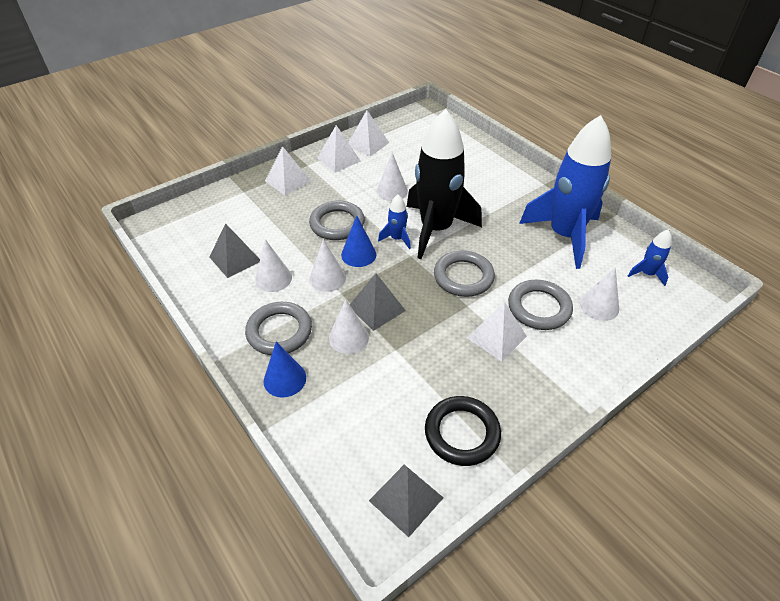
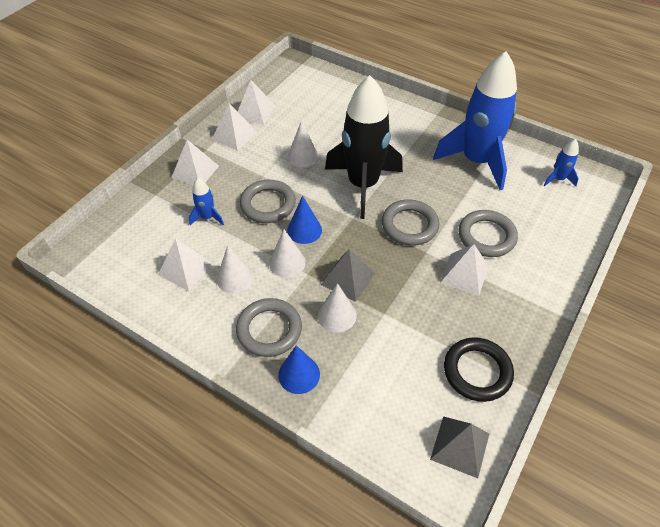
camera: 20 degrees left, 5 degrees up
grey pyramid [210,223,260,278] -> white pyramid [158,238,213,291]
blue rocket [378,195,411,250] -> blue rocket moved to [189,178,224,225]
white cone [580,267,619,321] -> none

